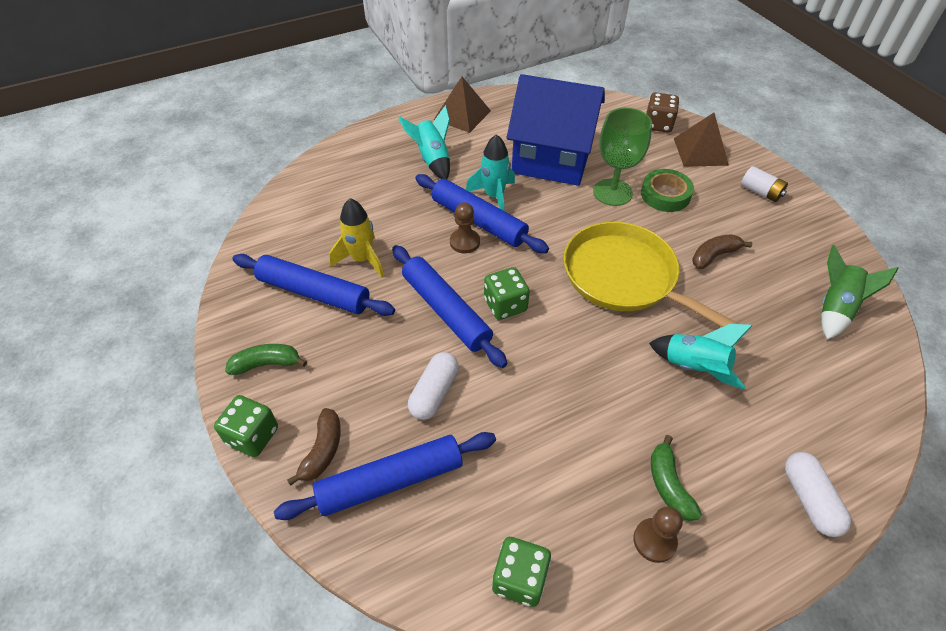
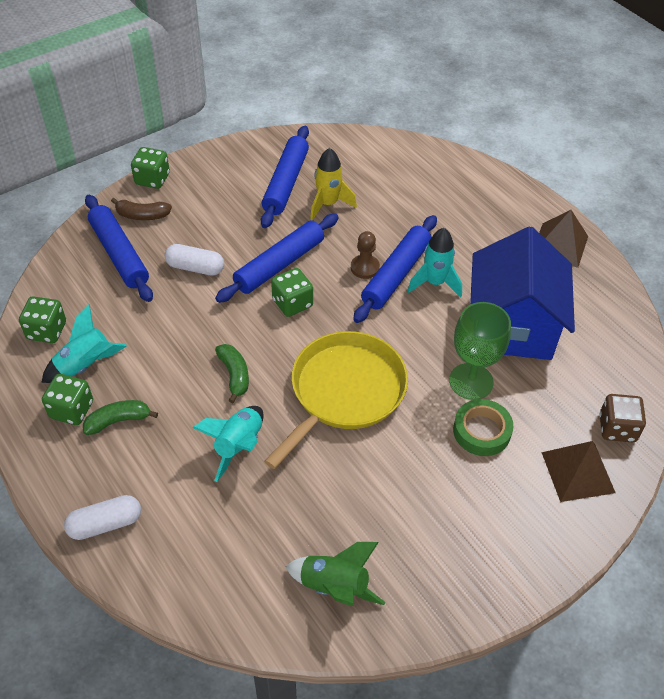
camera: 80 degrees right, 0 degrees up
green banana [225,344,307,375] -> green banana moved to [215,344,249,403]
turquoise rocket [398,105,450,179] -> turquoise rocket moved to [41,304,127,383]
brown pawn [633,506,683,563] -> green dice [42,374,93,425]
brown banana [692,234,752,269] -> none
white battery [741,166,788,202] -> none

